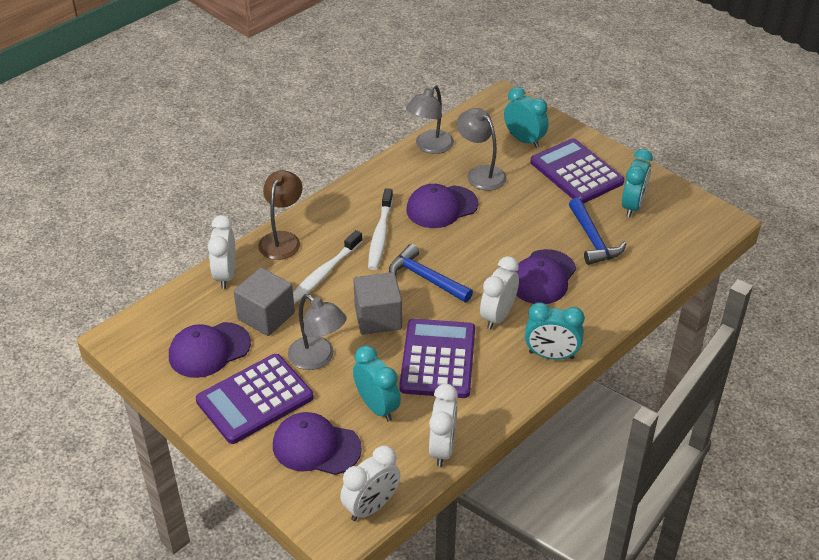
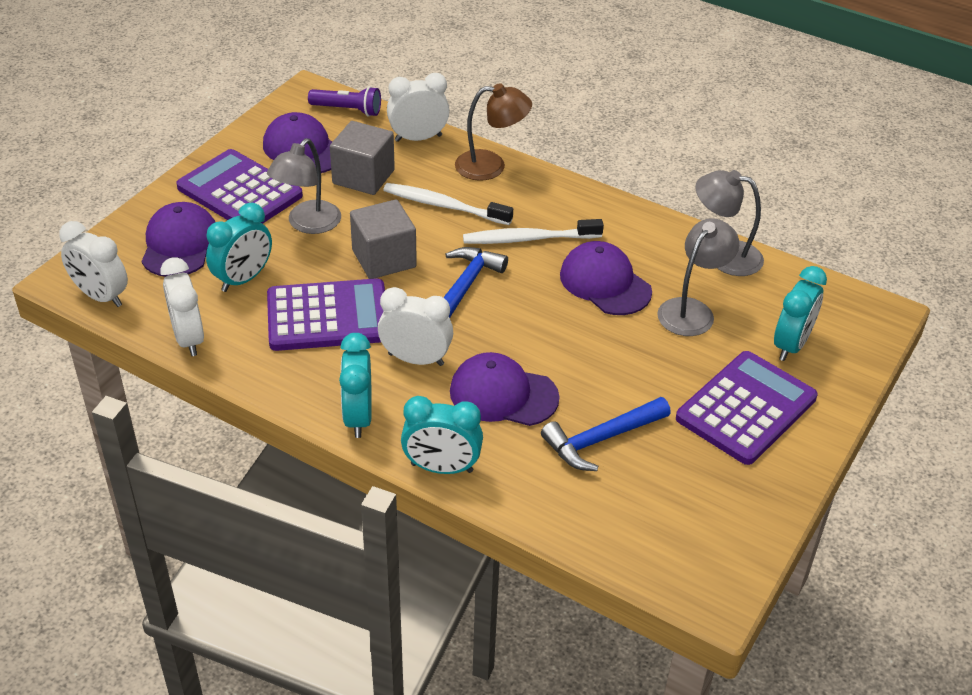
camera: 75 degrees right, 0 degrees up
white clock [429,384,458,467] -> white clock turned 75 degrees clockwise [160,257,204,356]
turquoise clock [622,149,653,217] -> turquoise clock moved to [401,396,483,474]
none -> purple flashlight [308,86,381,117]

